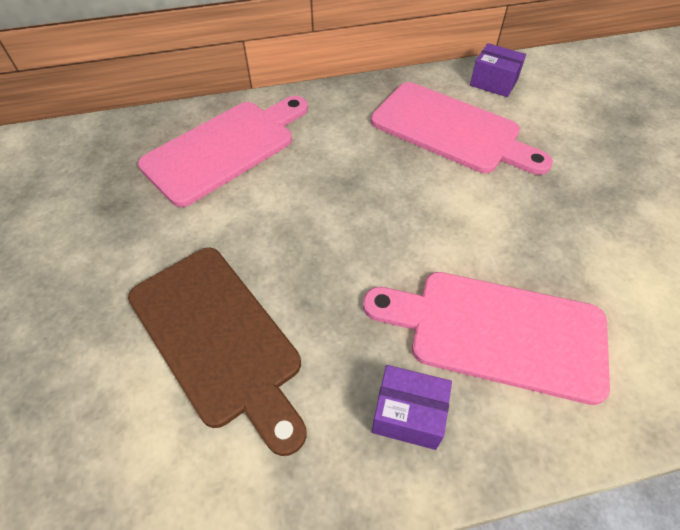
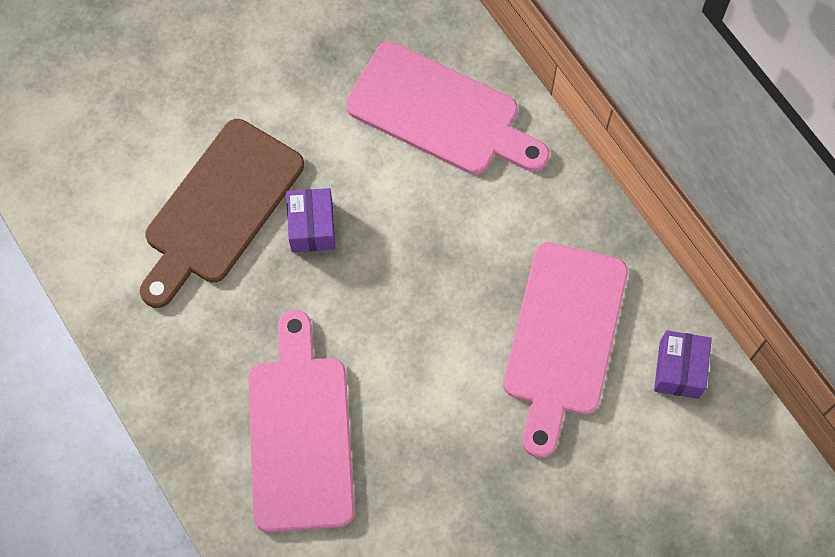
camera: 70 degrees right, 15 degrees up
purple box [372,365,452,450] -> purple box moved to [286,188,335,253]

